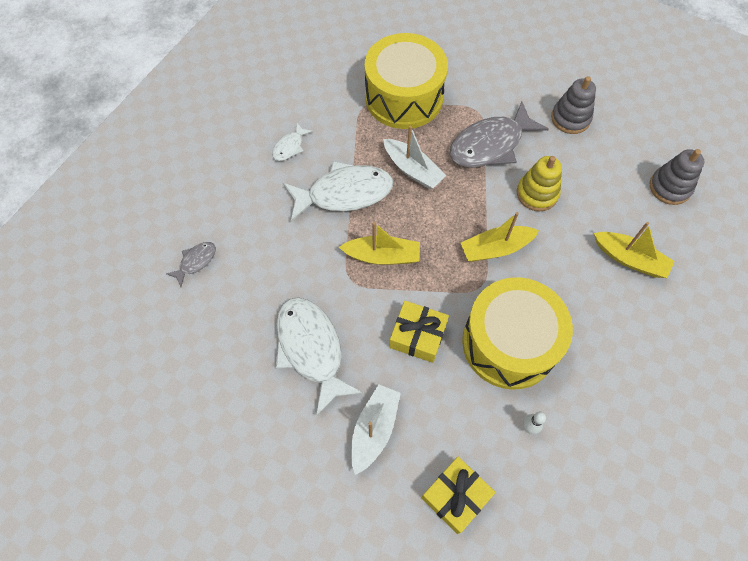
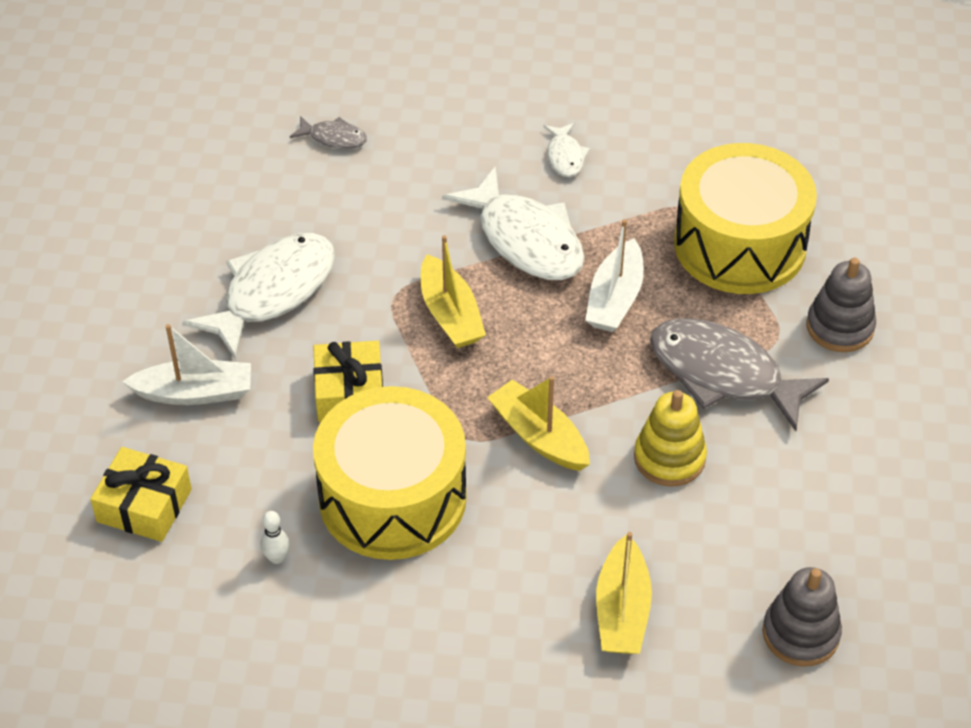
camera: 65 degrees right, 15 degrees down
white fish [272,123,313,161] -> white fish turned 105 degrees counterclockwise [543,123,590,177]
grey stacking toy [551,76,596,134] -> grey stacking toy moved to [806,258,876,352]

